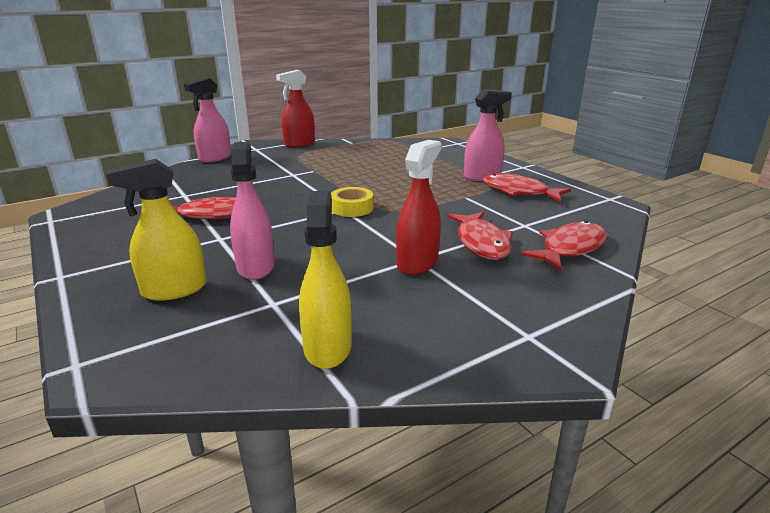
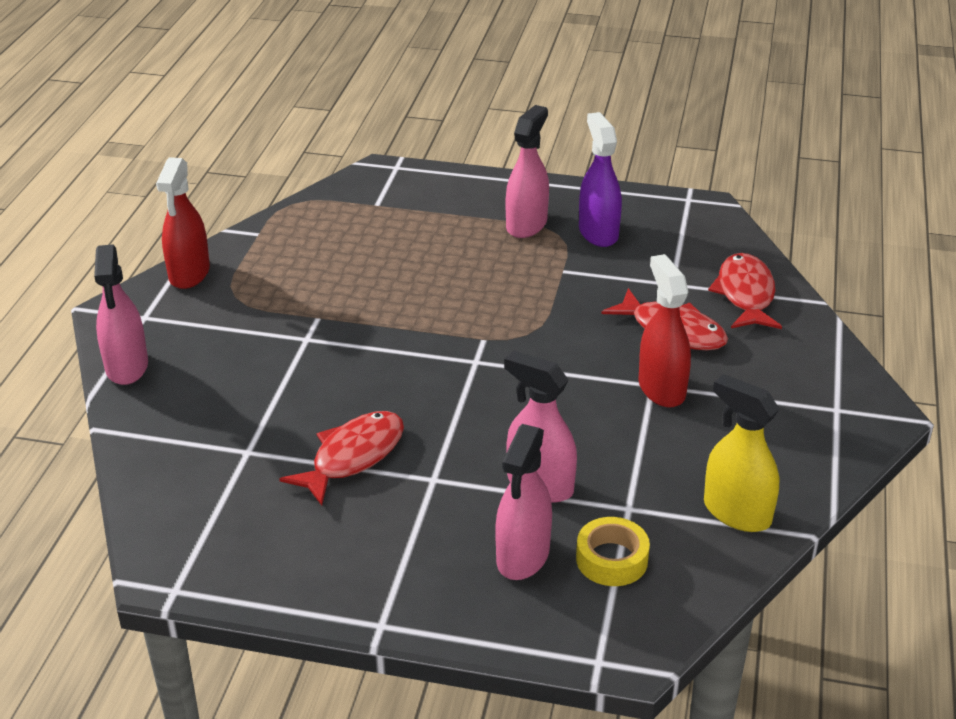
camera: 45 degrees left, 10 degrees up
yellow spray bottle [106,159,206,301] -> pink spray bottle [495,424,552,580]
yellow tape [331,187,374,217] -> yellow tape moved to [576,517,650,586]
red fish [482,173,571,202] -> purple spray bottle [579,112,622,247]

